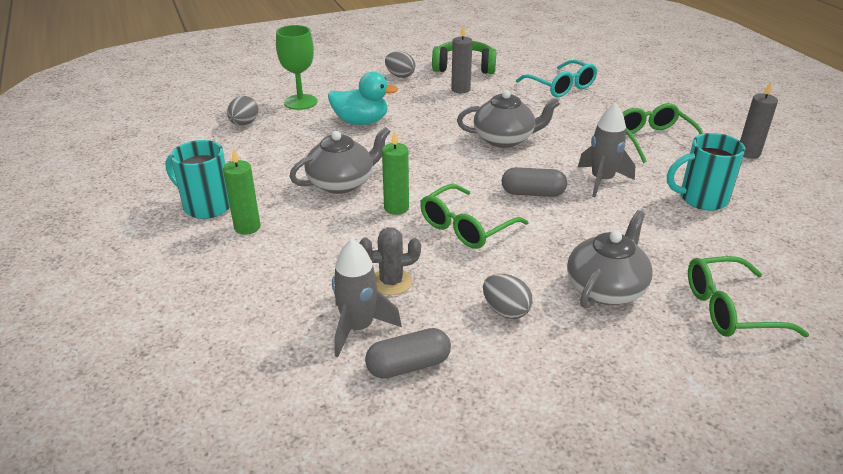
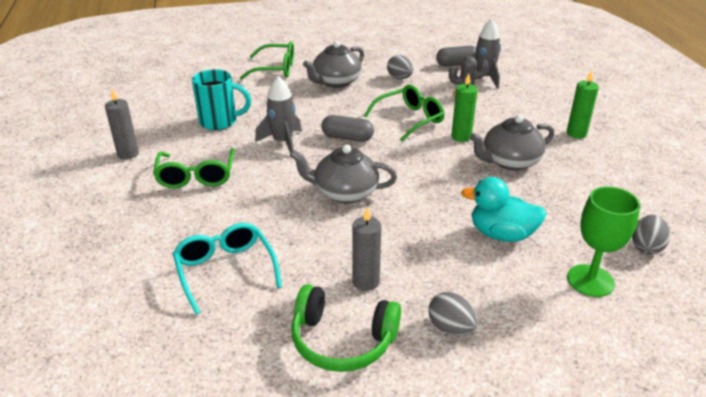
camera: 170 degrees left, 0 degrees up
turquoise mug [165,140,230,219] -> none

